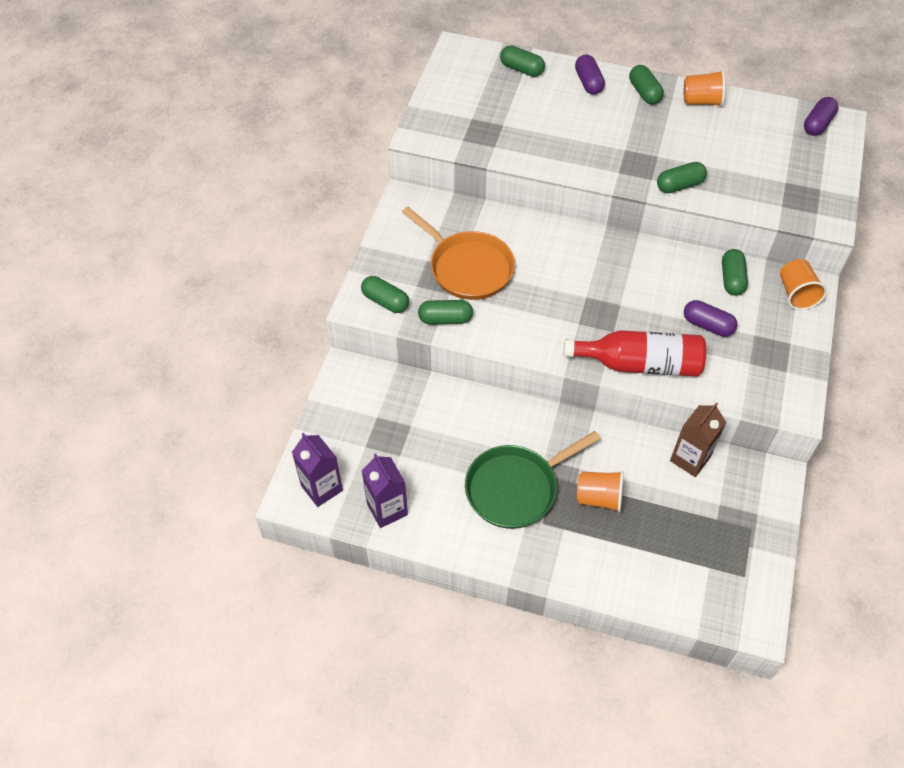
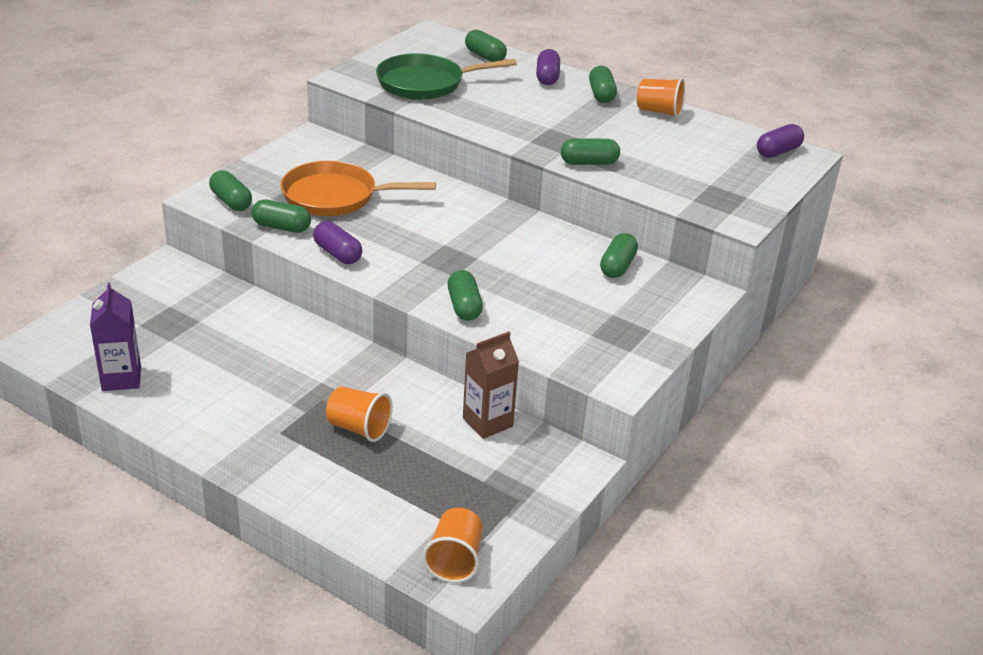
camera: 15 degrees right, 20 degrees down
purple carton [292,433,343,507] -> none
orange pan [402,207,515,300] -> orange pan turned 120 degrees clockwise [280,161,436,216]
green pan [465,431,601,529] -> green pan moved to [376,53,517,100]
red bottle [564,330,706,377] -> green capsule [448,270,483,321]
purple capsule [684,300,737,337] -> purple capsule moved to [313,221,362,264]
orange cup [780,259,827,310] -> orange cup moved to [422,508,483,583]

